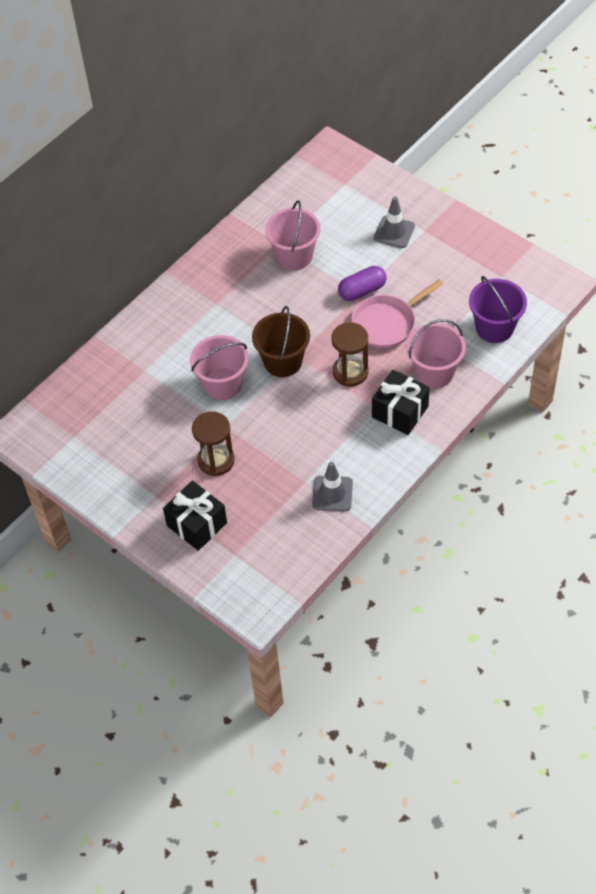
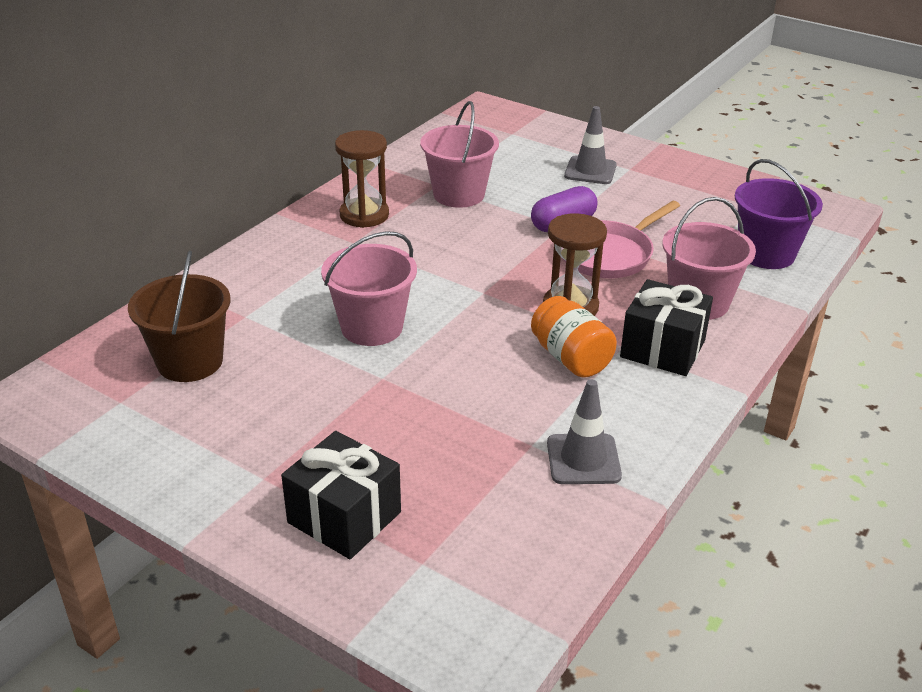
camera: 10 degrees left, 20 degrees down
brown hourglass [192,411,235,476] -> brown hourglass moved to [335,130,389,228]
brown bucket [252,306,310,377] -> brown bucket moved to [128,250,231,382]
none -> orange jar [531,296,617,378]

